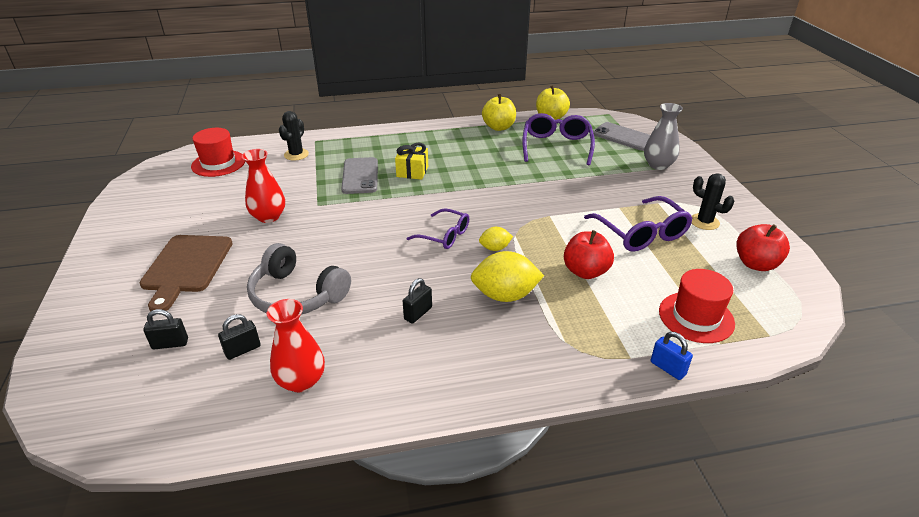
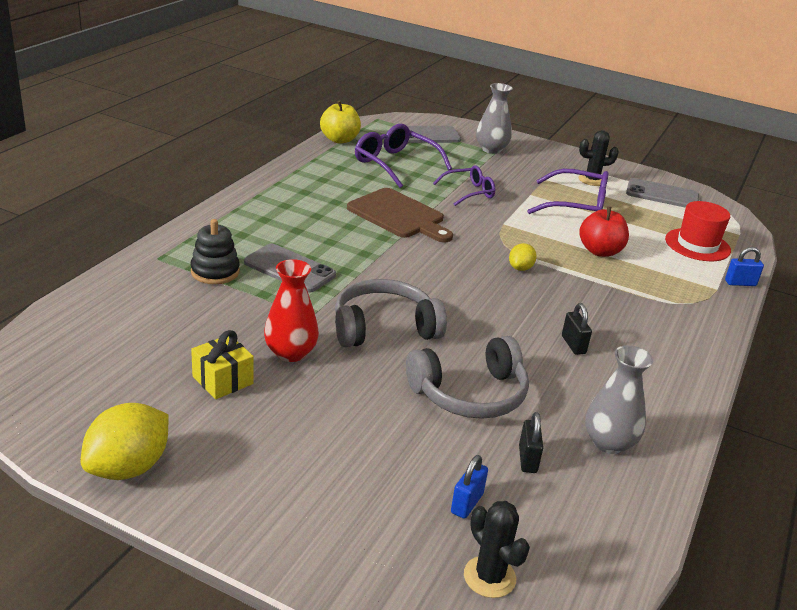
camera: 55 degrees left, 5 degrees down
brown cutting board [139,235,233,311] -> brown cutting board moved to [347,188,453,243]
black padlock [143,309,188,349] -> blue padlock [451,455,488,519]
red hat [191,128,245,177] -> none
red vase [267,299,325,392] -> grey vase [585,345,653,454]
black cactus [279,111,309,161] -> black cactus moved to [464,501,530,598]
yellow gift [395,142,428,180] -> yellow gift moved to [191,330,254,399]
purple glasses [407,208,469,249] -> purple glasses moved to [433,166,495,206]
yellow lemon [471,251,544,302] -> yellow lemon moved to [81,403,169,480]
yellow apple [482,94,516,131] -> none
red apple [736,224,790,271] -> grey phone [626,178,699,208]
none -> black stacking toy [190,219,240,284]
none -> grey headphones [335,279,447,347]

